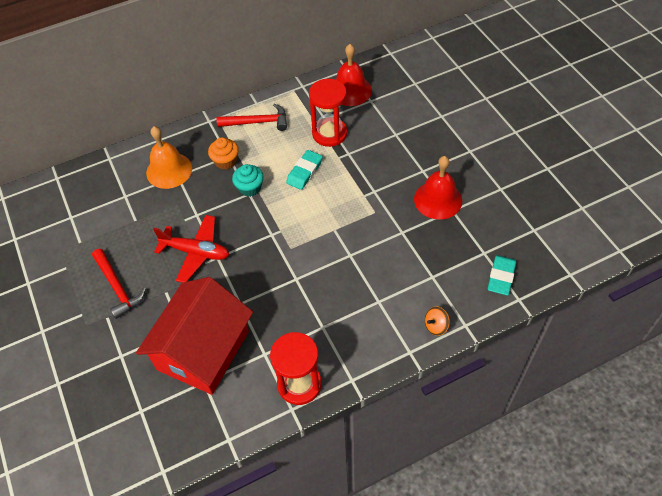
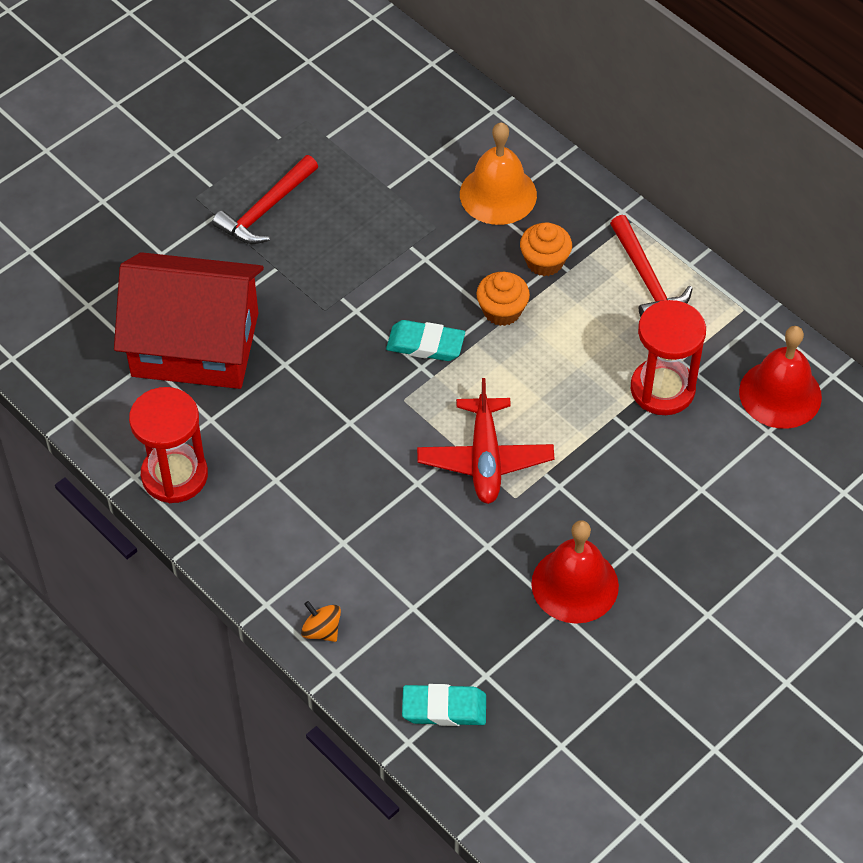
camera: 70 degrees right, 0 degrees up
red plane [153,215,229,283] -> red plane moved to [417,378,554,504]
turquoise cupcake [232,164,264,197] -> orange cupcake [476,272,530,326]
turquoise eraser [286,150,323,190] -> turquoise eraser moved to [386,320,465,361]

